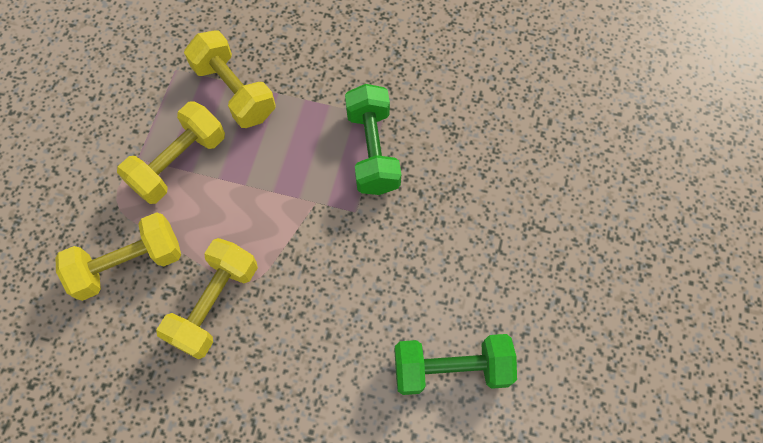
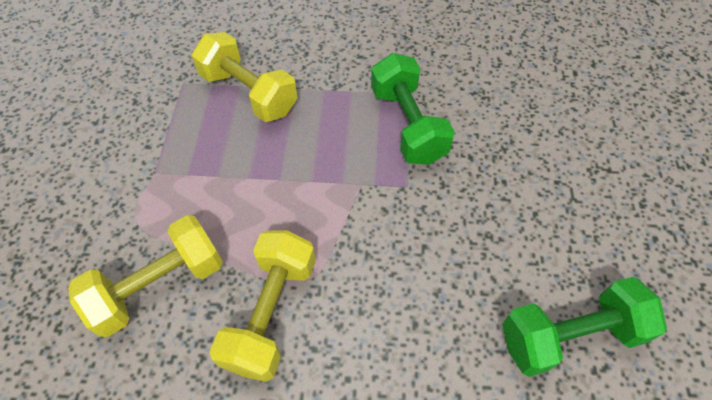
camera: 10 degrees left, 10 degrees down
yellow dumbbell [117,102,225,204] -> none

